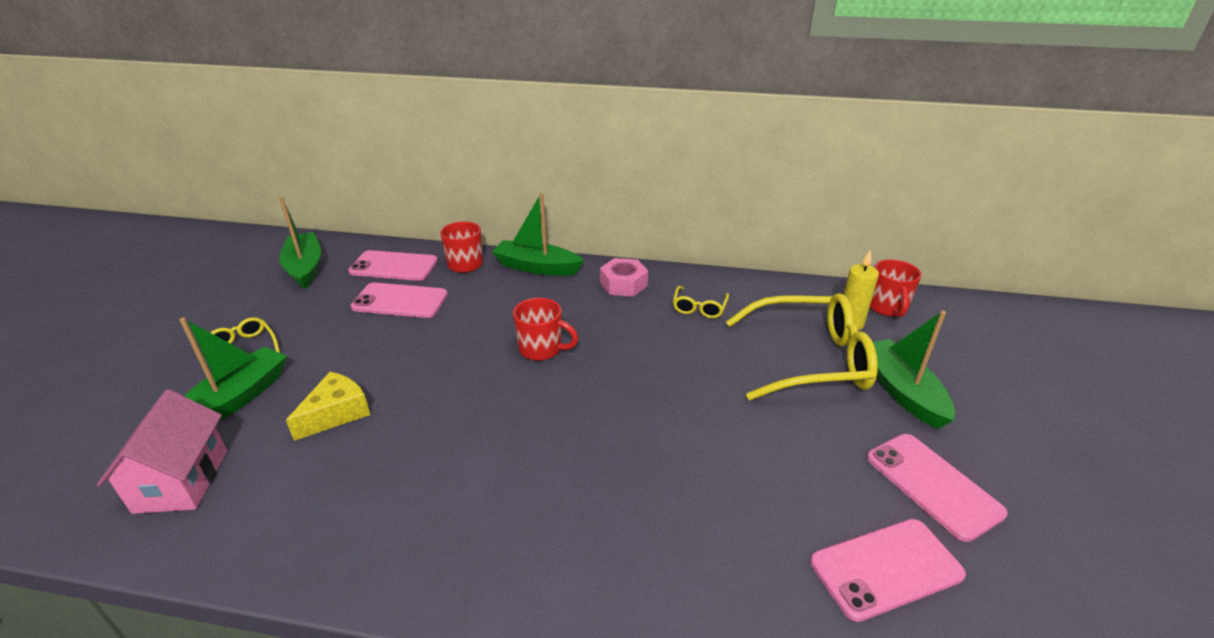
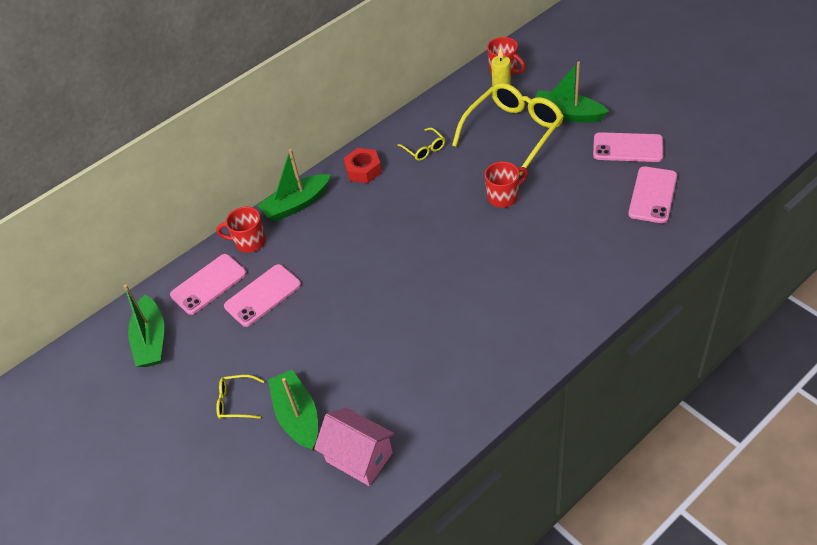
camera: 45 degrees left, 15 degrees up
green boat [279,196,321,289] -> green boat turned 120 degrees counterclockwise [123,285,164,367]
yellow cheese [286,372,370,441] -> none
red mug [513,298,579,361] -> red mug moved to [485,161,528,208]
pink nut [600,258,648,297] -> red nut [344,148,382,183]

